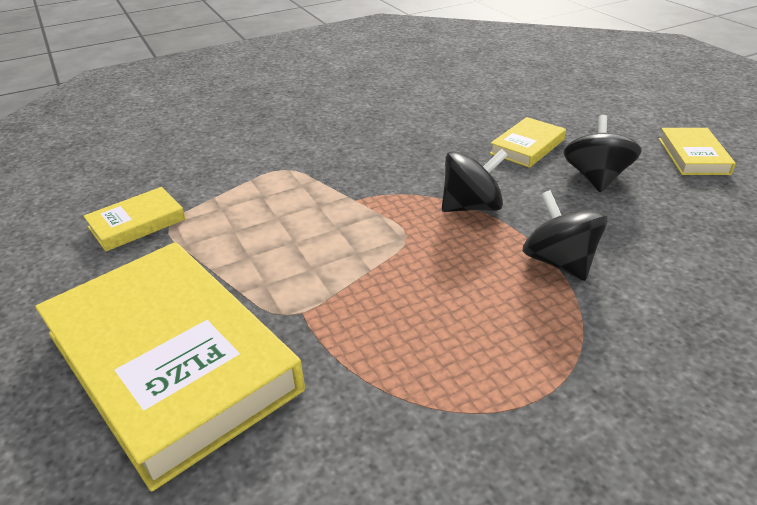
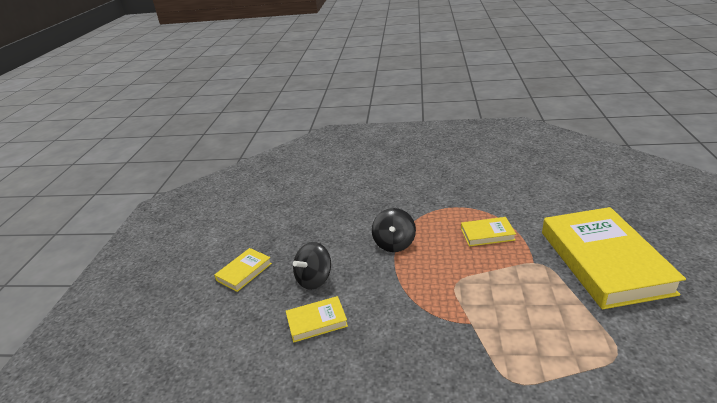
camera: 145 degrees left, 5 degrees down
yellow book [83,187,186,251] -> yellow book moved to [461,217,516,247]
black spinning top [442,149,508,212] -> none

